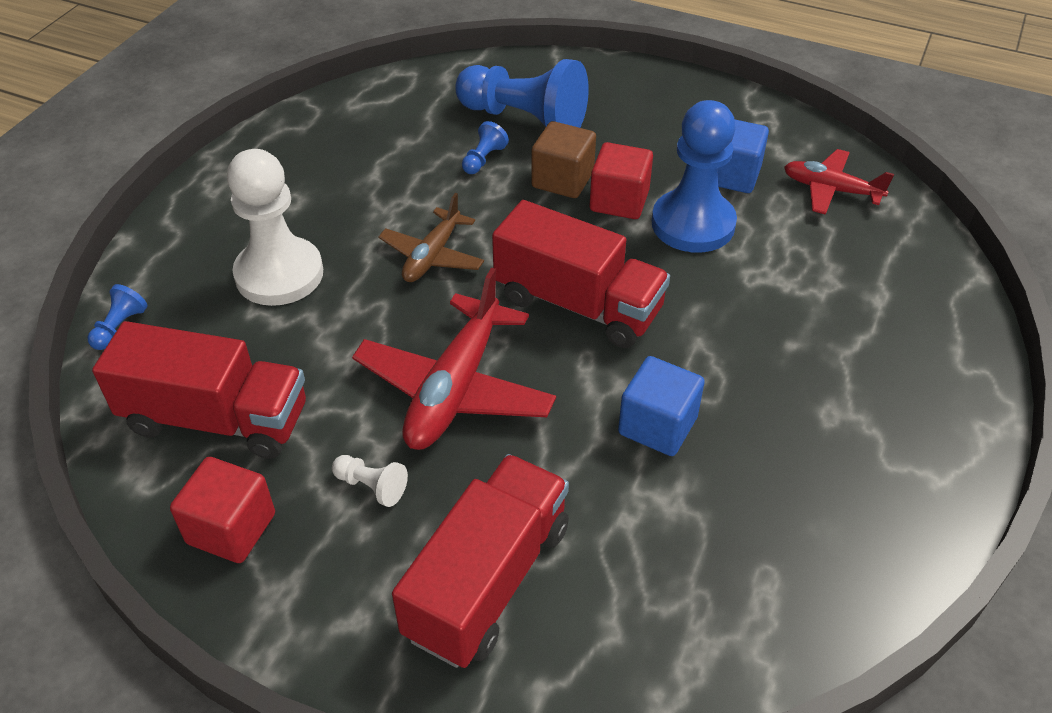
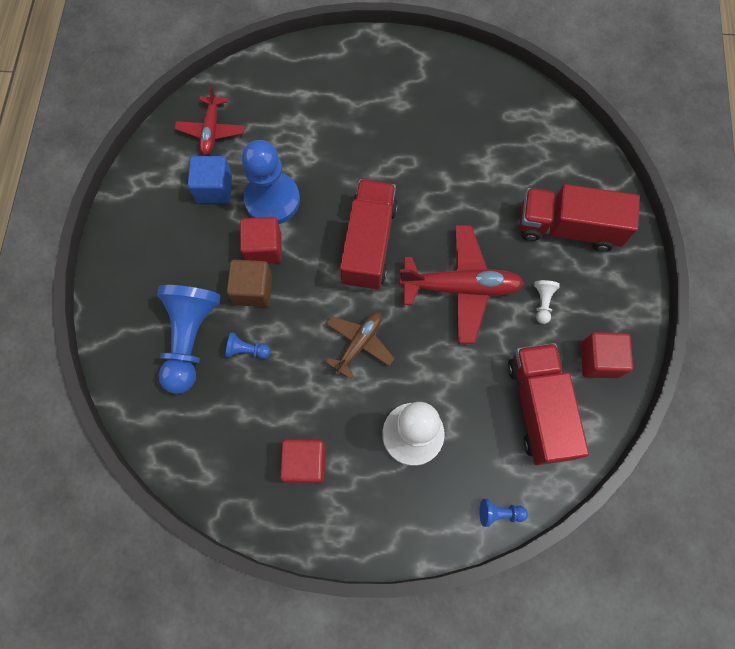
camera: 110 degrees left, 25 degrees up
brown plane [378,193,484,282] -> brown plane turned 60 degrees counterclockwise [325,312,395,379]
blue cube [618,356,705,456] -> none
none -> red cube [280,439,326,484]

